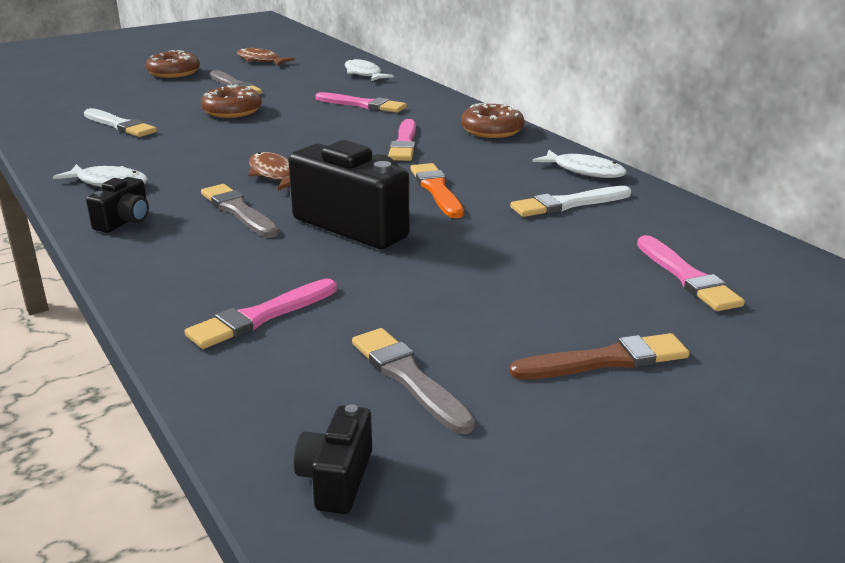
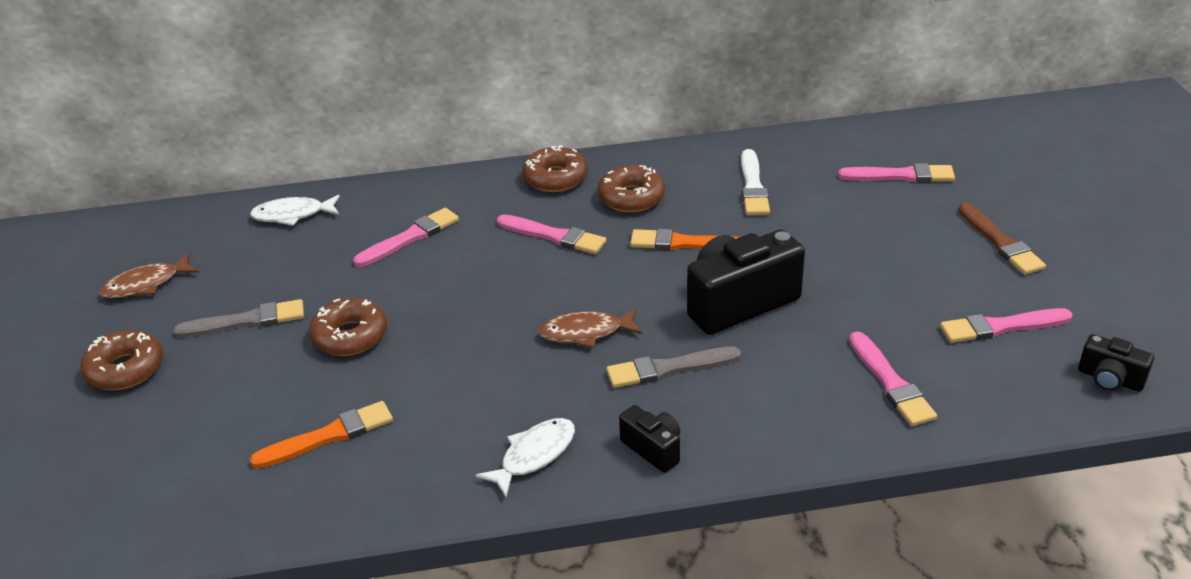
camera: 65 degrees left, 10 degrees up
white brush [84,108,157,137] -> orange brush [250,401,393,469]
grey brush [352,328,475,434] -> pink brush [940,308,1073,343]
brown brush [509,333,689,380] -> brown brush turned 150 degrees clockwise [958,202,1046,275]
white fish [532,150,627,178] -> none
none -> brown donut [598,165,665,213]

